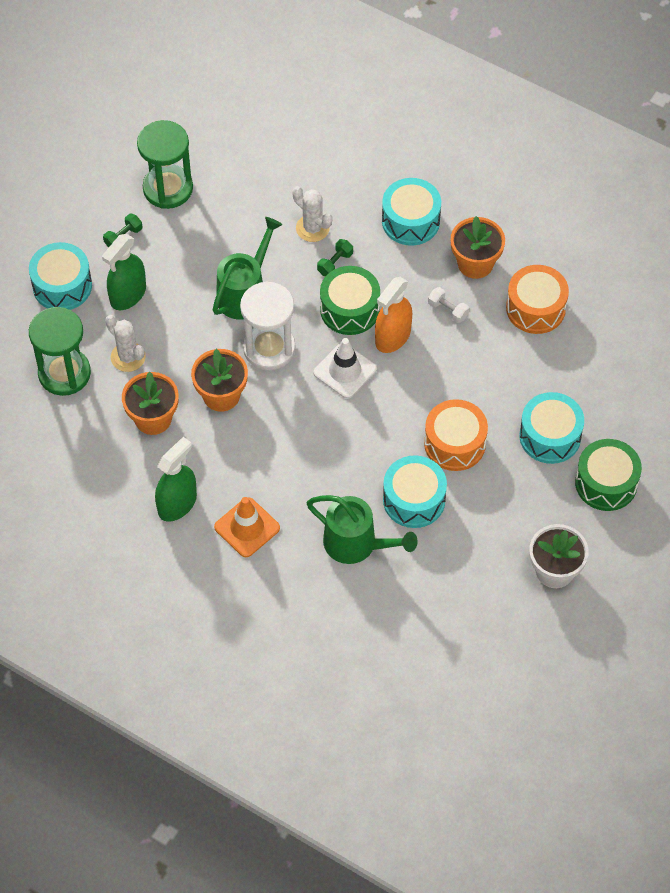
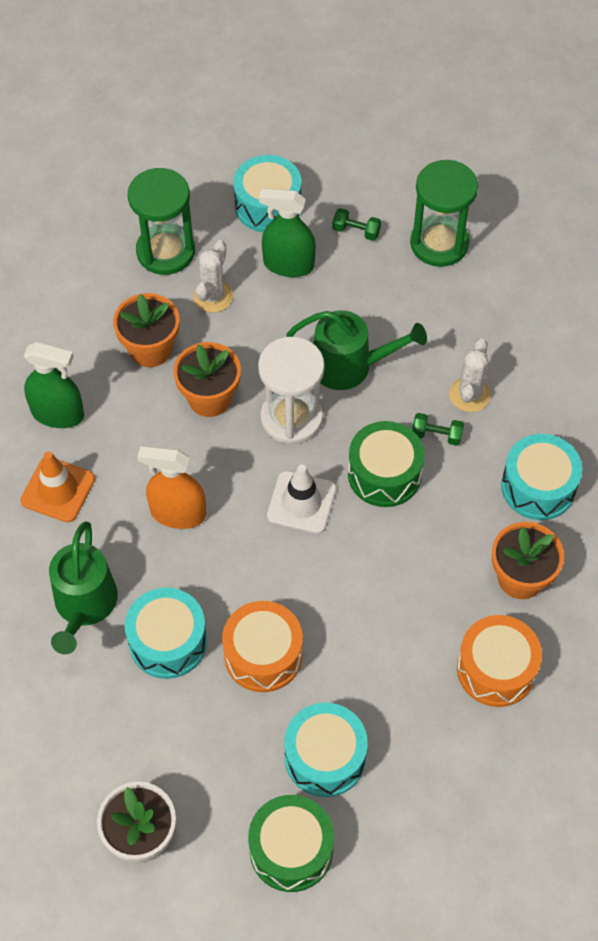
camera: 65 degrees right, 0 degrees up
orange spray bottle [375,277,412,353] -> orange spray bottle moved to [137,446,206,529]
white dumbbell [428,287,469,323] -> none

